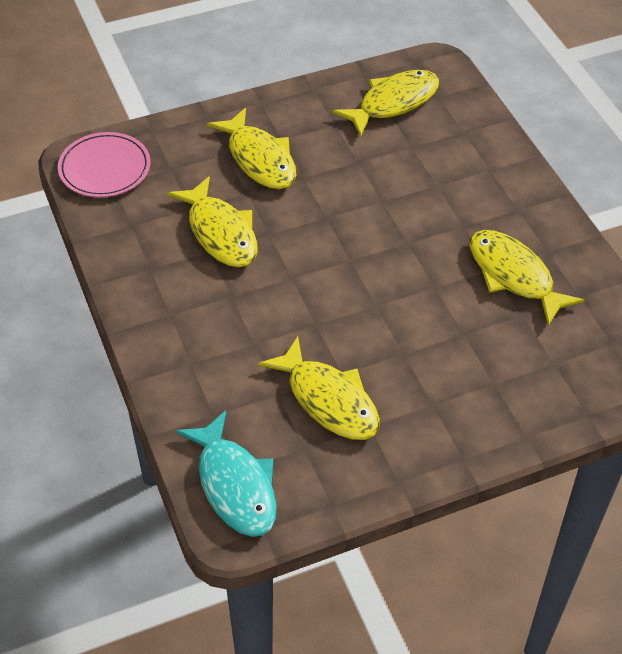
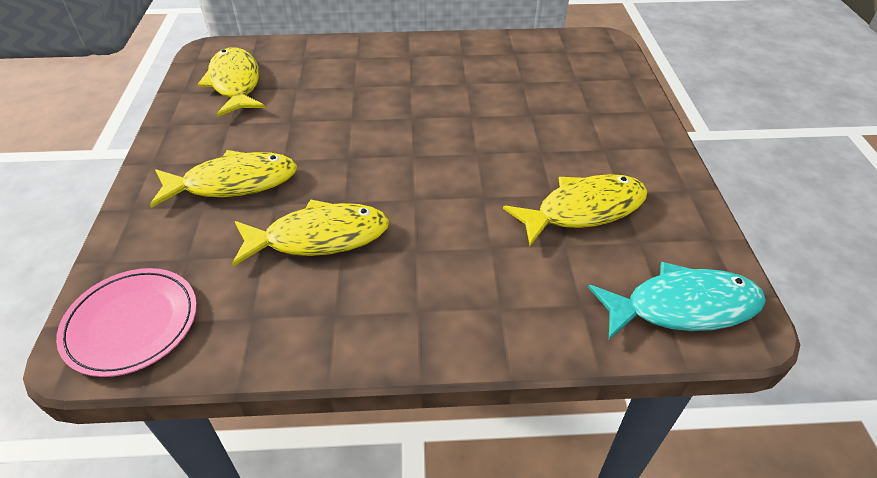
camera: 70 degrees left, 5 degrees down
yellow fish [469,230,585,326] -> none

